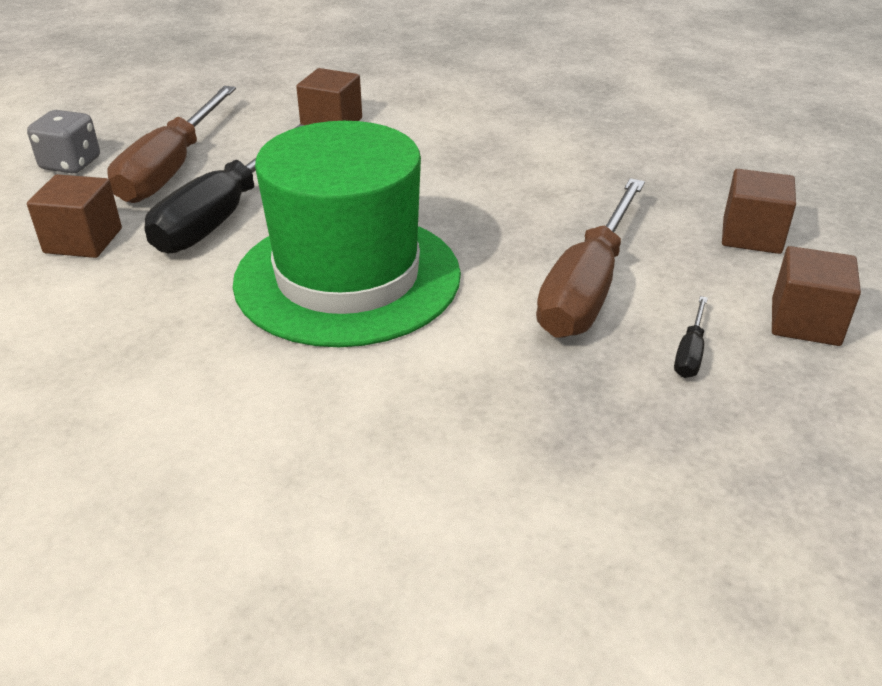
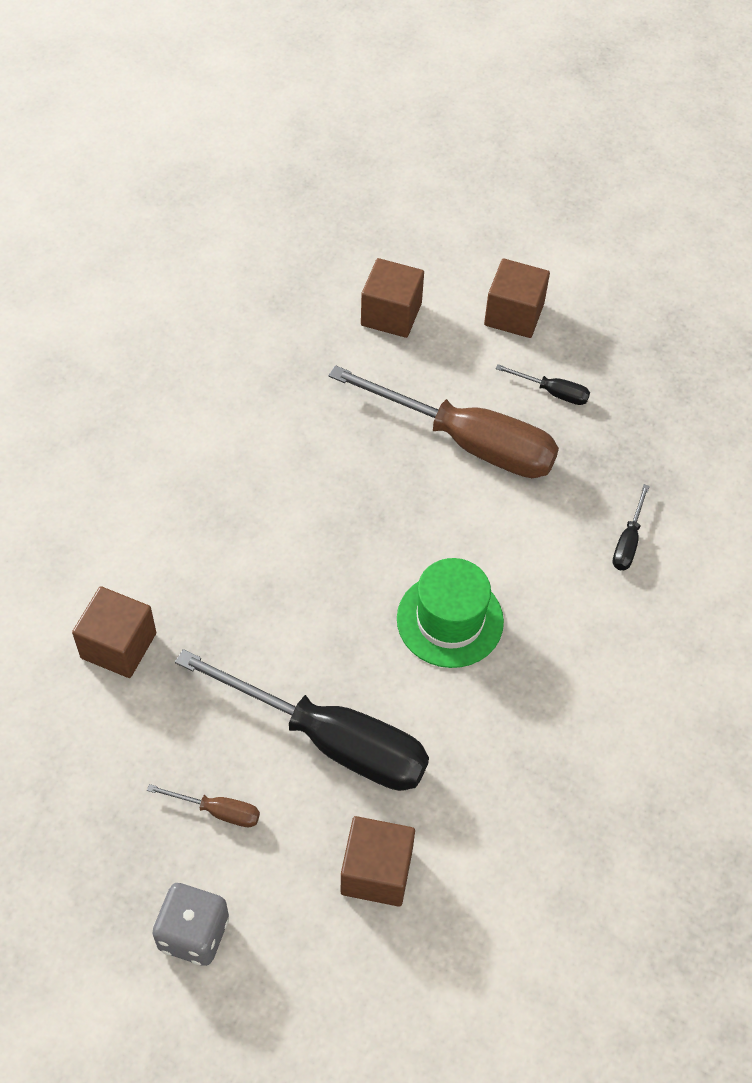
camera: 90 degrees left, 20 degrees up
brown screwdriver [107,86,236,203] -> brown screwdriver [147,784,260,827], size x0.41
green hat [233,121,461,347] -> green hat [397,558,504,668], size x0.52
none -> black screwdriver [613,484,650,570]

